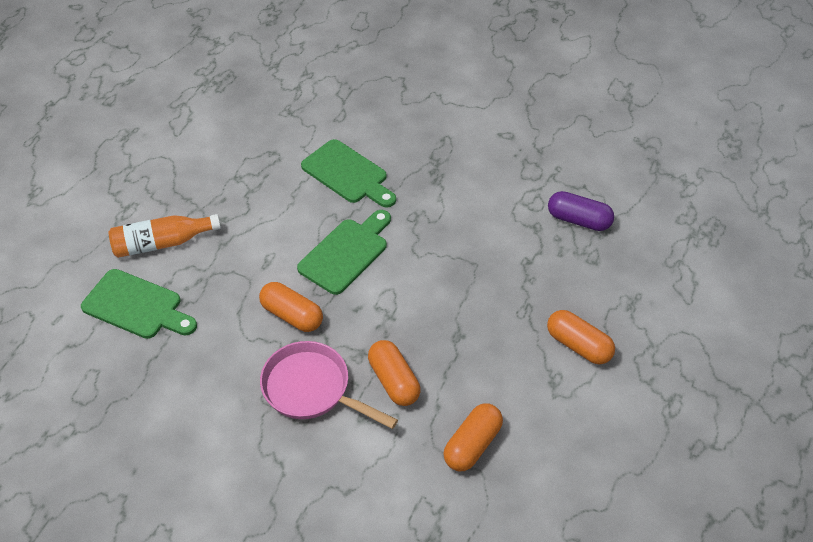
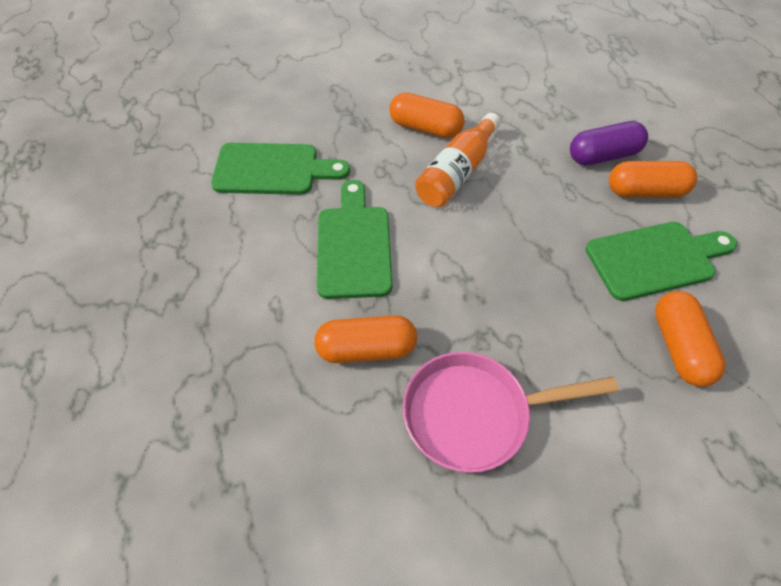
camera: 40 degrees left, 5 degrees up
green cutting board [81,269,197,339] -> green cutting board moved to [586,222,737,301]
orange bottle [109,214,221,258] -> orange bottle moved to [415,113,500,207]
orange capsule [368,340,421,406] -> orange capsule moved to [389,92,465,138]
purple capsule [548,191,614,231] -> purple capsule moved to [570,121,648,165]

